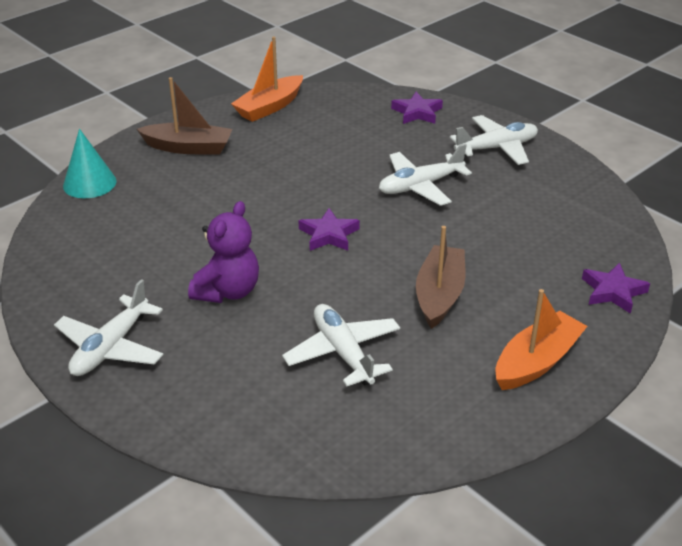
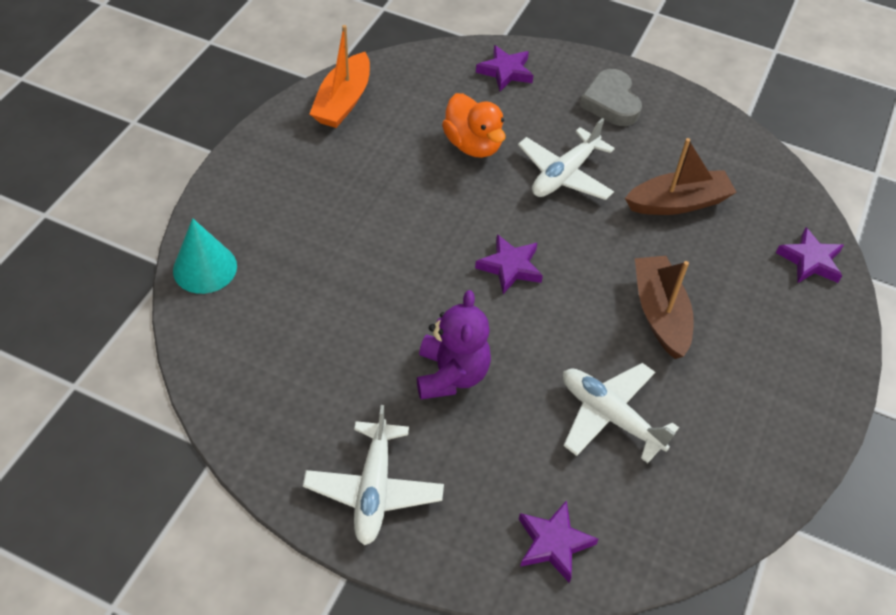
camera: 25 degrees left, 15 degrees up
brown boat [137,77,233,155] -> brown boat moved to [625,138,737,215]
white plane [450,115,538,165] -> grey heart [580,69,642,126]
orange boat [495,289,587,390] -> none
none -> orange duck [442,93,506,158]
none -> purple star [519,500,598,583]

